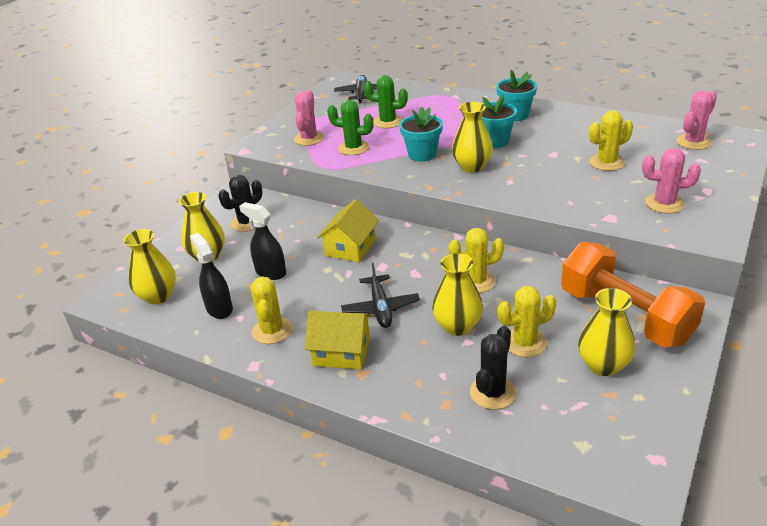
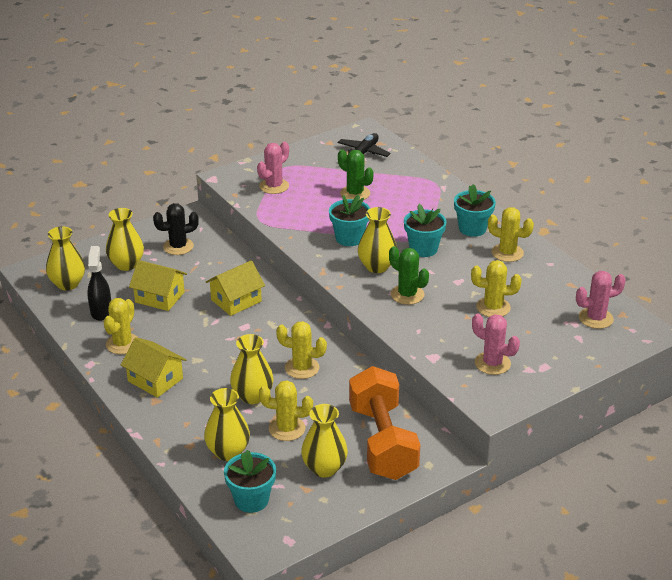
camera: 25 degrees right, 0 degrees up
black spray bottle [239,202,286,280] -> yellow house [129,260,187,311]
green cactus [327,100,374,155] -> green cactus moved to [389,246,429,305]
black plane [341,262,420,328] -> none
black cactus [470,326,516,410] -> yellow vase [204,388,250,461]
none -> turquoise flower pot [224,450,276,513]
none -> yellow cactus [488,207,534,262]

